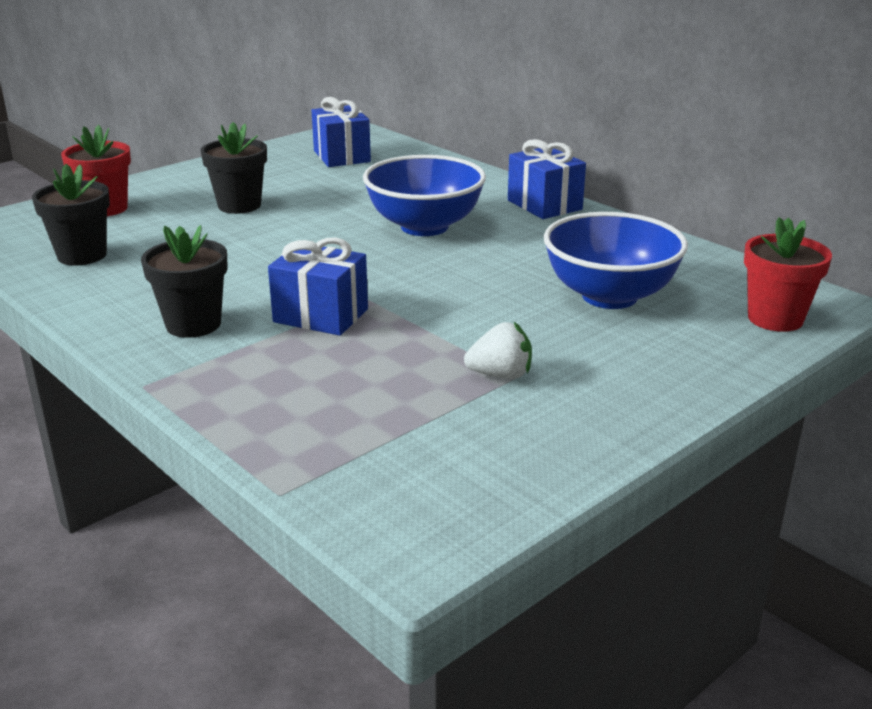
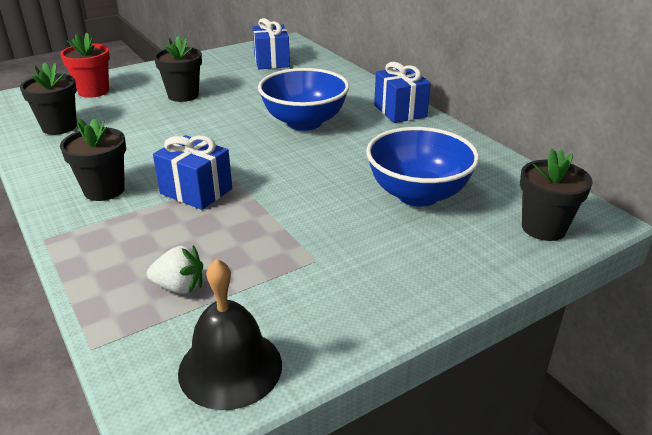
camera: 10 degrees right, 5 degrees up
white strawberry [464,322,532,379] -> white strawberry moved to [147,245,203,294]
red flower pot [744,217,832,332] -> black flower pot [520,149,593,241]
none -> black bell [178,259,282,410]

